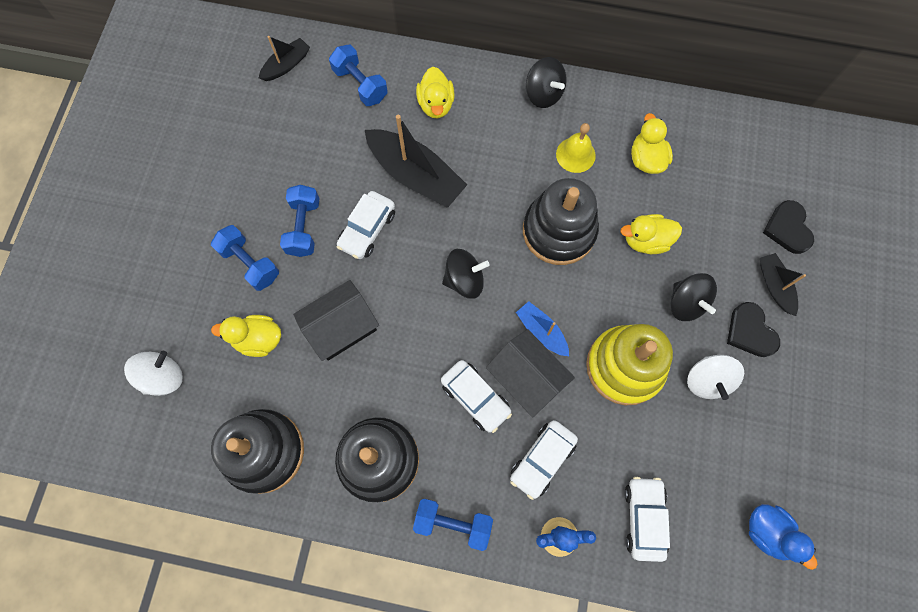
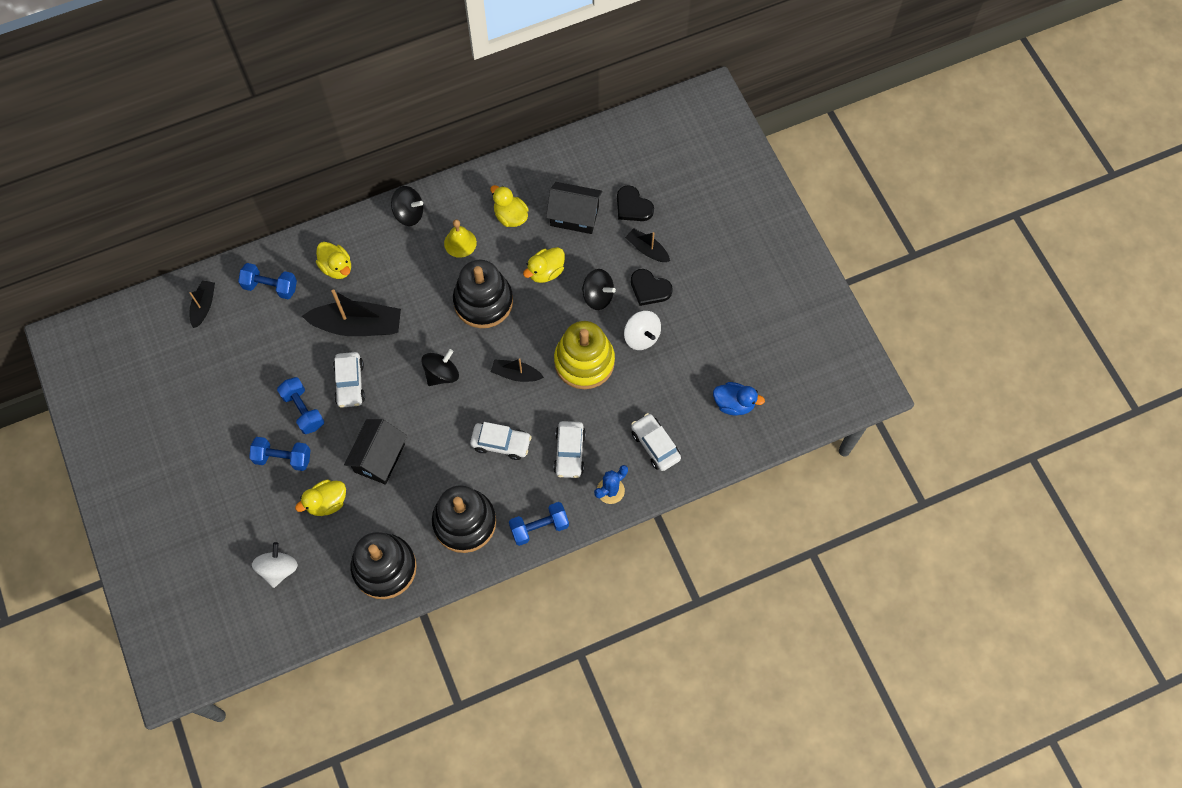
camera: 35 degrees left, 5 degrees down
black house [486,329,575,417] -> black house moved to [546,182,603,234]
blue boat [516,301,569,356] -> black boat [491,358,544,382]

